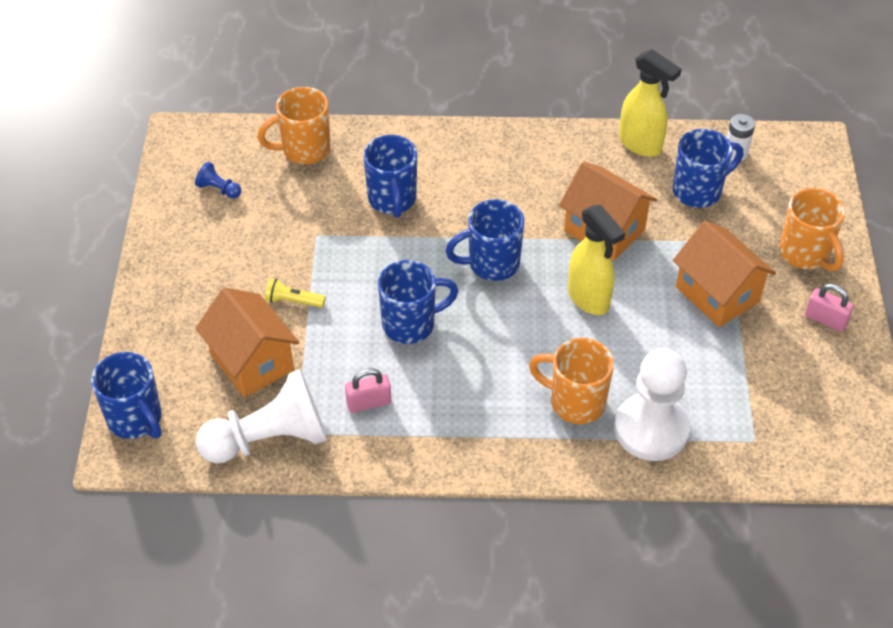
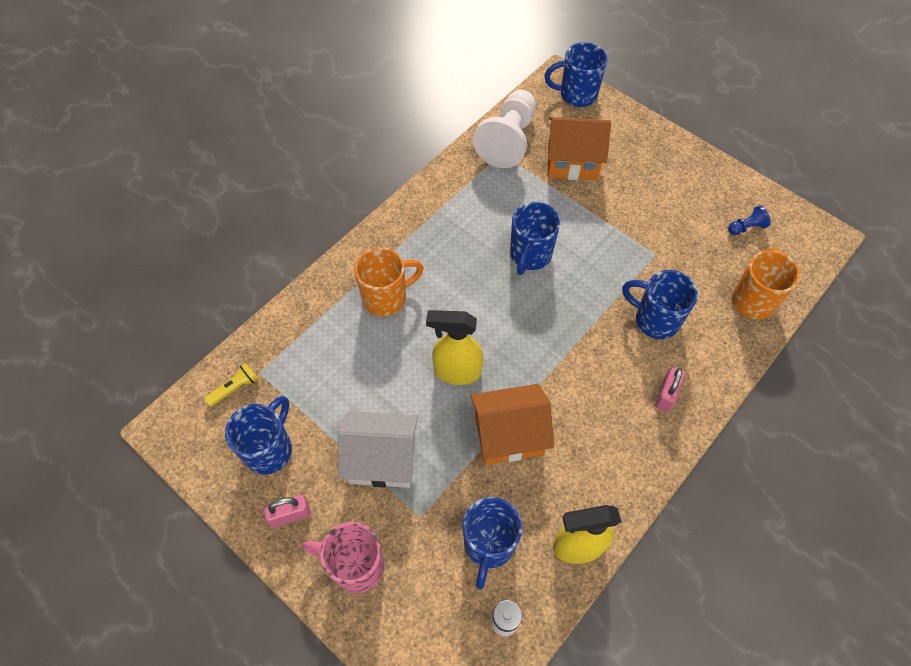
camera: 130 degrees right, 10 degrees up
yellow flashlight [265,278,326,308] -> yellow flashlight moved to [204,363,258,407]
pink padlock [345,368,391,413] -> pink padlock moved to [655,367,685,412]
blue mug [446,199,524,281] -> blue mug moved to [225,396,292,475]
white pawn [615,349,691,461] -> none
orange house [673,220,776,327] -> white house [338,411,418,488]
orange mug [779,188,845,271] -> pink mug [302,522,385,593]

